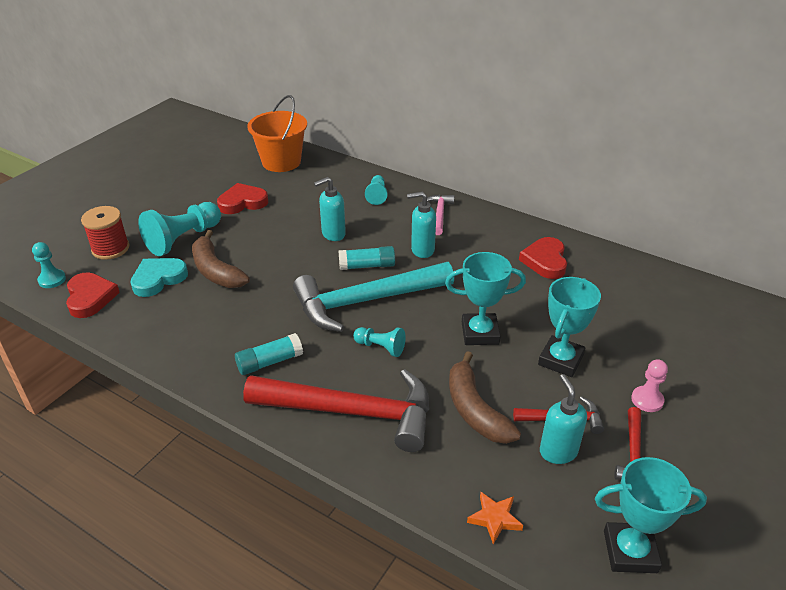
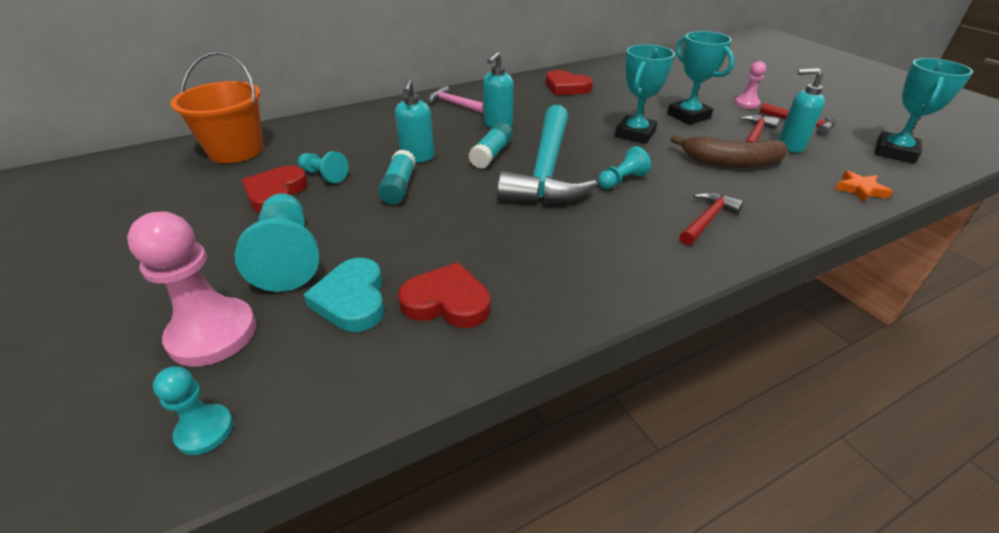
camera: 60 degrees left, 0 degrees up
red heart [66,272,120,318] -> red heart moved to [398,262,490,328]
red spool [81,206,129,260] -> pink pawn [127,212,256,367]
brown banana [192,230,250,288] -> none
turquoise glue stick [235,333,303,375] -> turquoise glue stick moved to [378,149,416,205]
red hammer [243,369,429,452] -> red hammer [680,192,744,245], size x0.46
turquoise pawn [365,175,387,205] -> turquoise pawn moved to [298,151,348,183]

